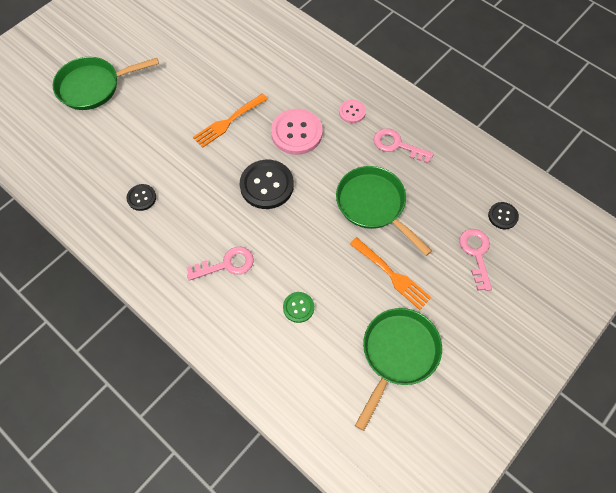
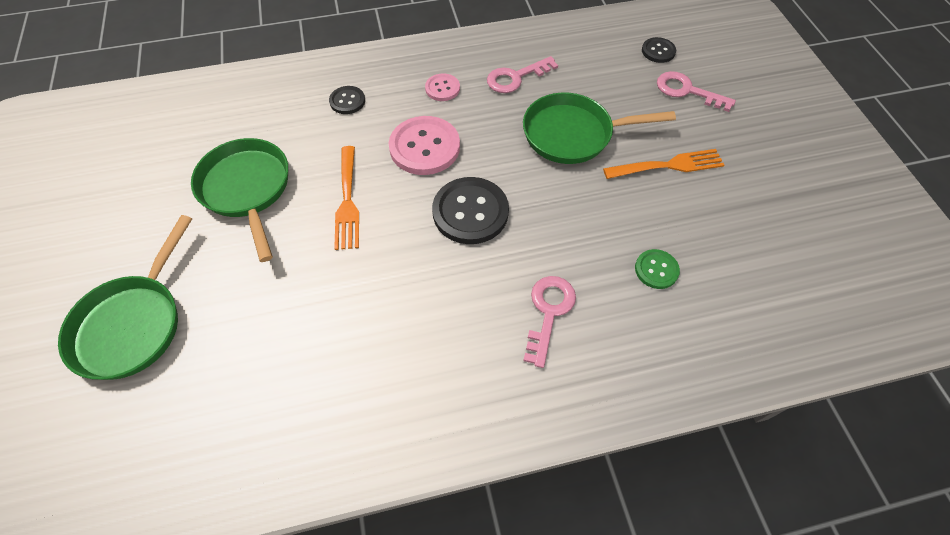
camera: 55 degrees left, 5 degrees down
black button [127,184,156,211] -> black button moved to [329,86,365,114]
green pan [355,308,442,431] -> green pan moved to [191,138,288,262]

